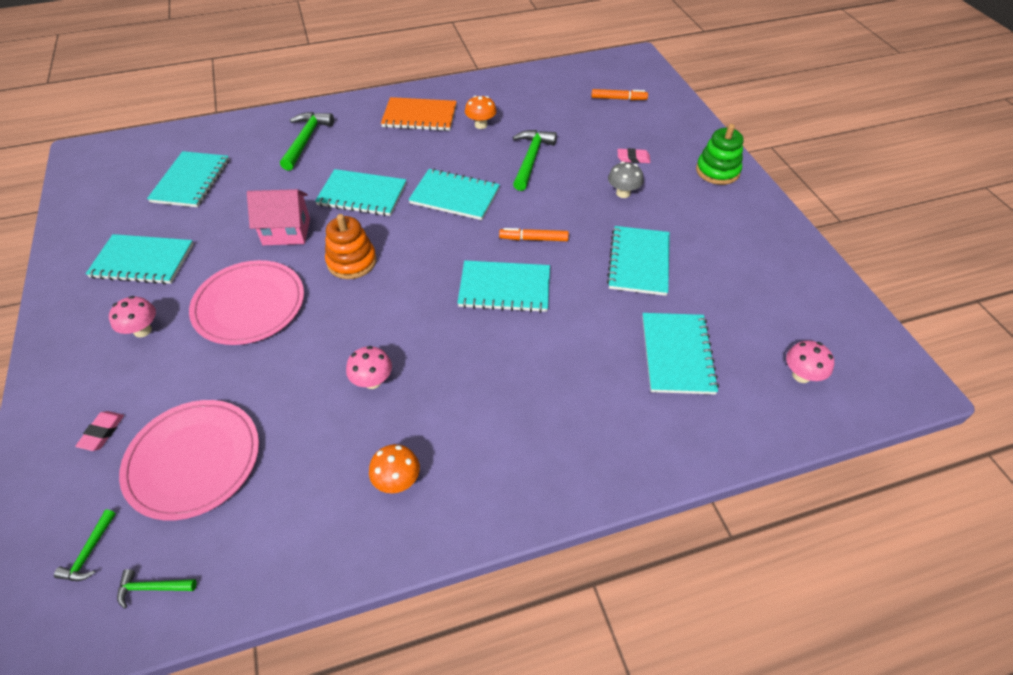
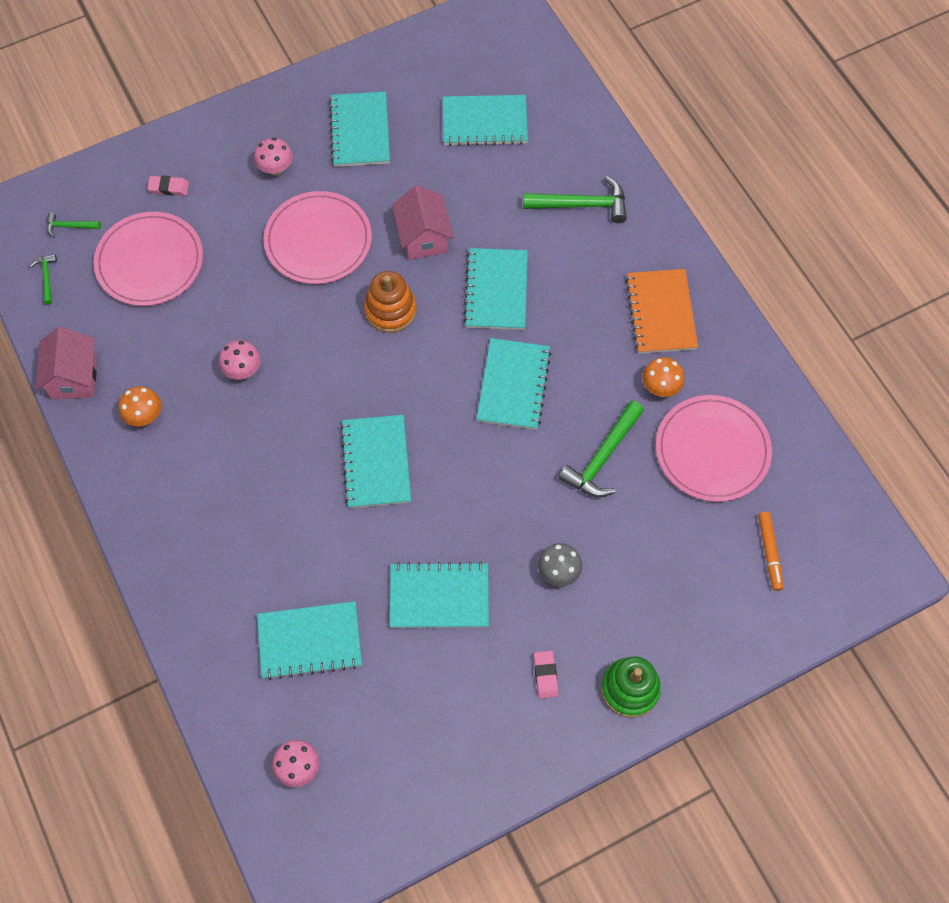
camera: 80 degrees right, 15 degrees up
orange marker [499,228,569,241] -> none
green hammer [513,130,557,191] -> green hammer turned 120 degrees clockwise [558,400,644,497]
pink eraser [617,148,651,163] -> pink eraser moved to [534,651,558,699]
none -> pink house [36,327,97,400]
none -> pink plate [656,395,772,502]

